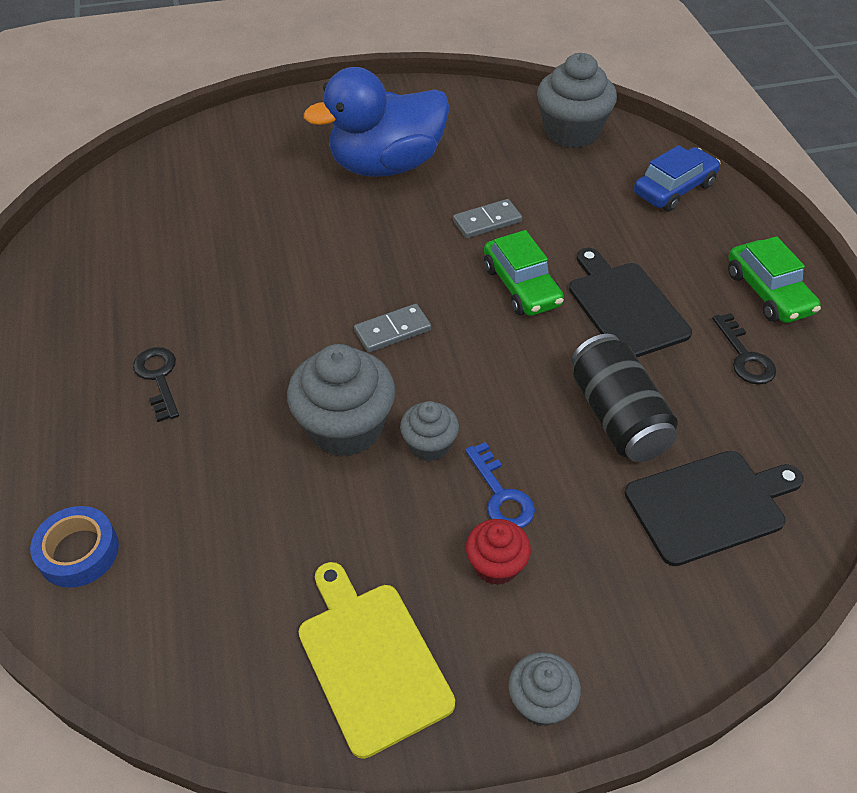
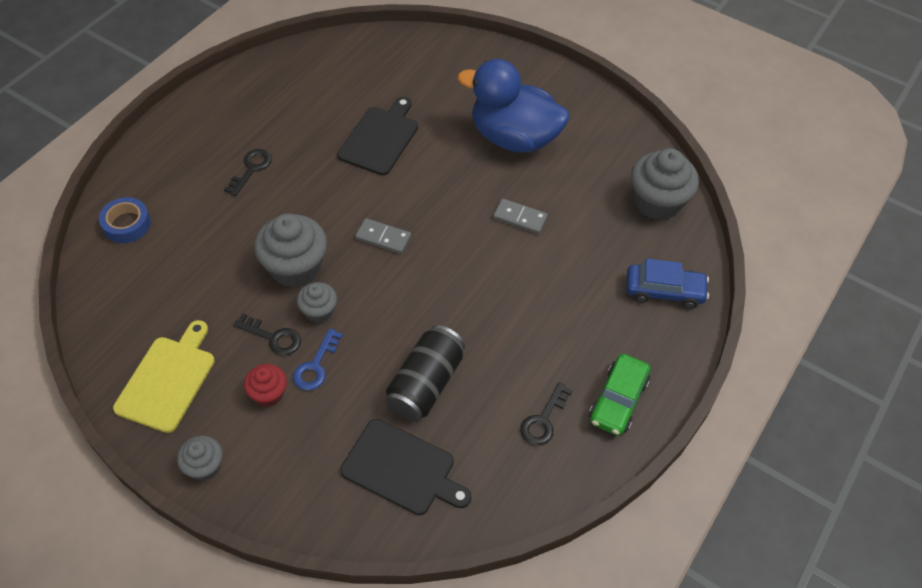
camera: 45 degrees right, 5 degrees up
green car [484,230,564,316] -> none
black cutting board [569,248,692,357] -> black cutting board moved to [337,97,418,175]
none -> black key [234,313,301,356]

